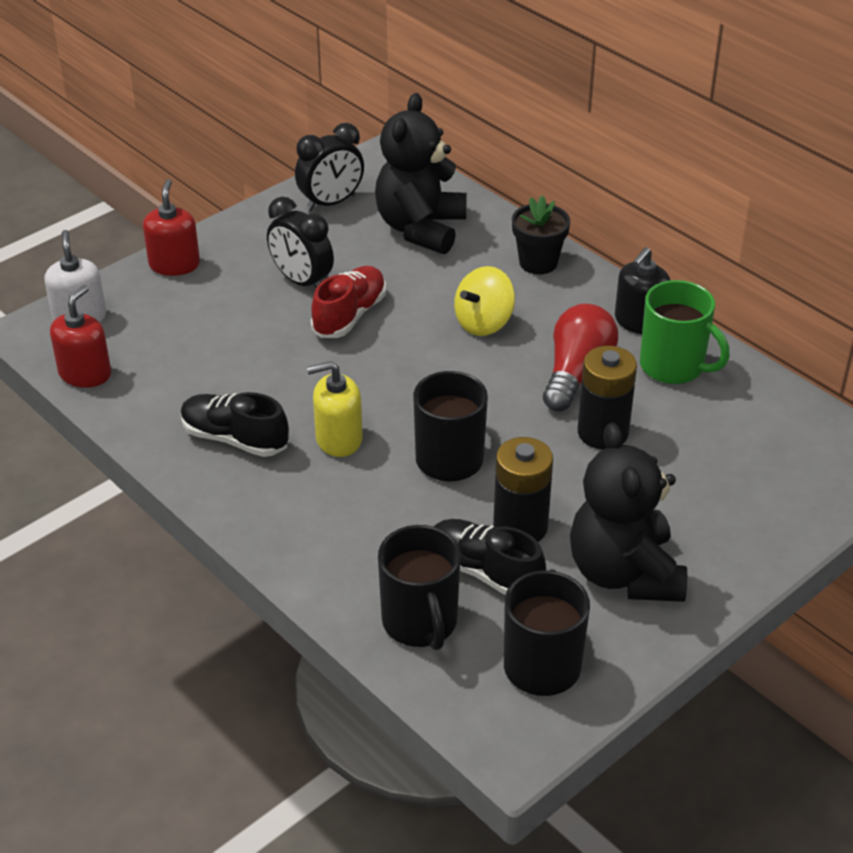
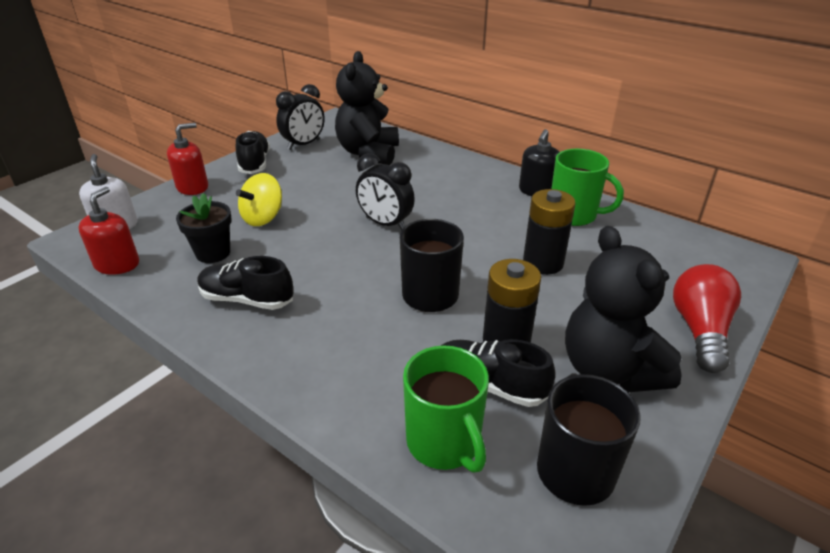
camera: 10 degrees left, 5 degrees down
red soap dispenser [143,179,200,276] -> red soap dispenser turned 60 degrees clockwise [167,123,208,195]
black clock [267,197,334,288] -> black clock moved to [356,153,415,230]
yellow soap dispenser [307,361,363,457] -> none
red shoe [311,266,386,338] -> none
black mug [378,525,461,650] -> green mug [403,345,489,473]
yellow spinning top [454,266,515,336] -> yellow spinning top moved to [236,173,282,226]
black flower pot [512,195,570,274] -> black flower pot moved to [176,193,232,263]
red light bulb [543,304,618,411] -> red light bulb moved to [673,264,741,373]
none -> black shoe [236,131,270,174]

